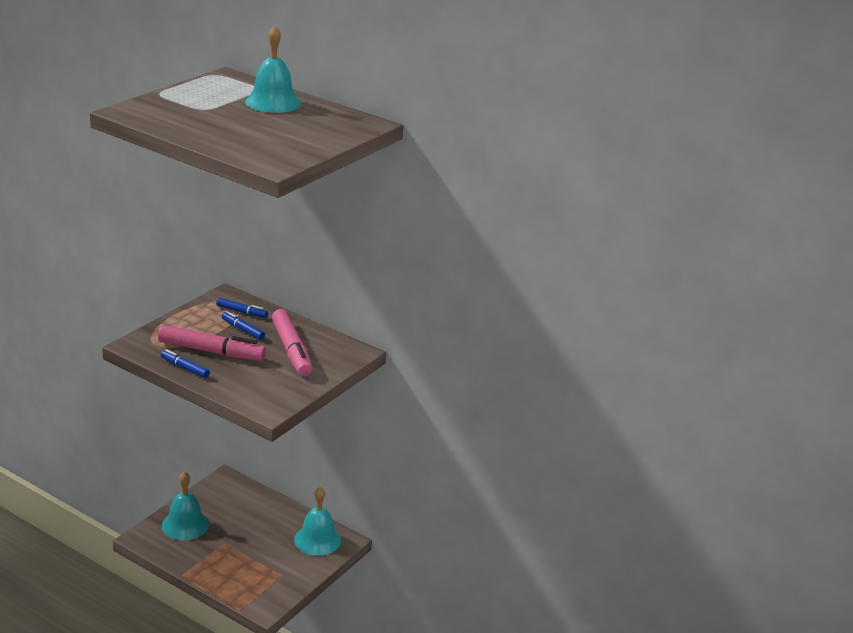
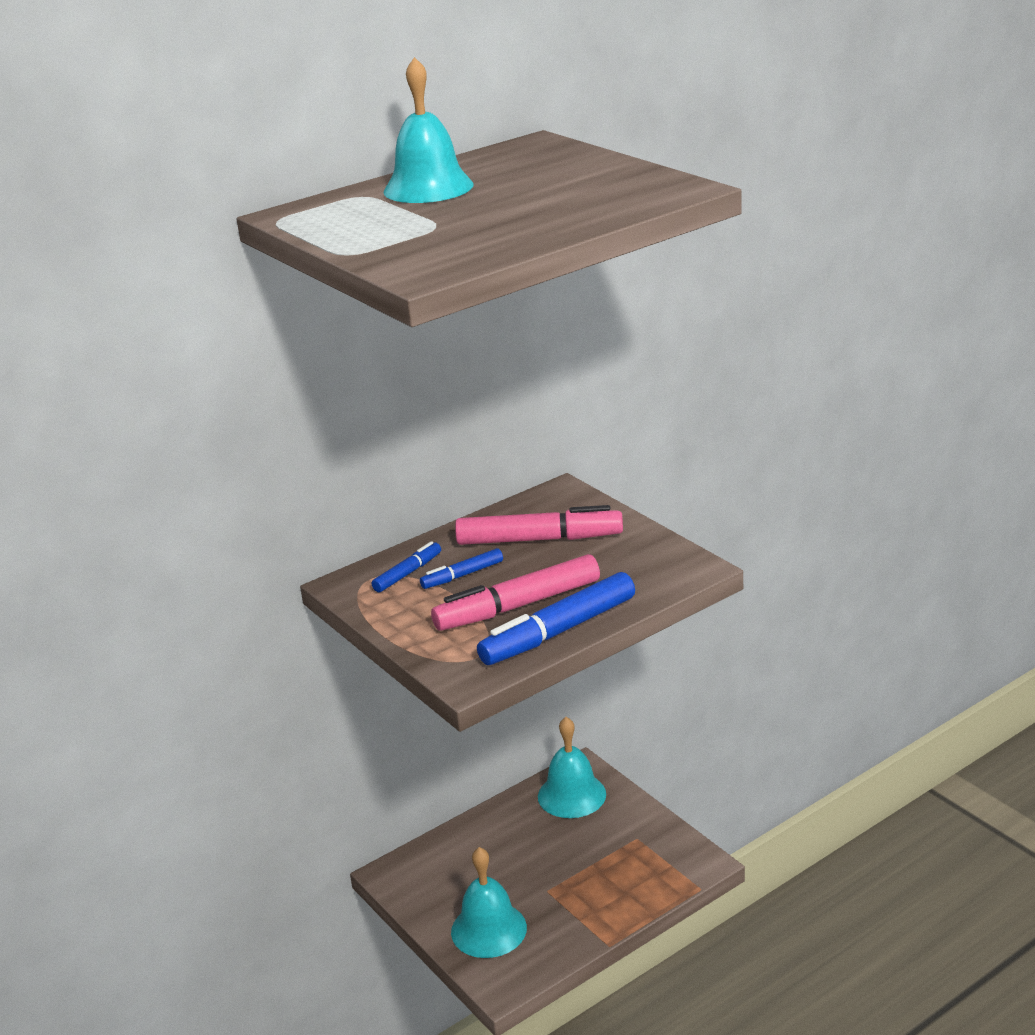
camera: 65 degrees left, 0 degrees up
pink marker [158,325,266,361] -> pink marker turned 150 degrees counterclockwise [431,554,600,631]
blue marker [161,349,210,378] -> blue marker [477,572,635,665], size x1.91

